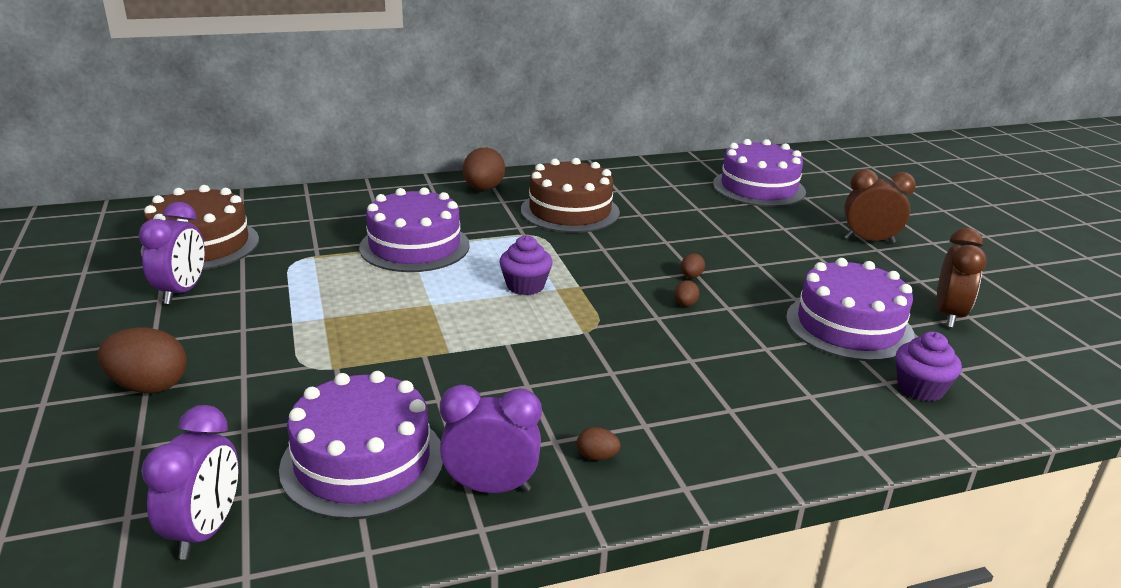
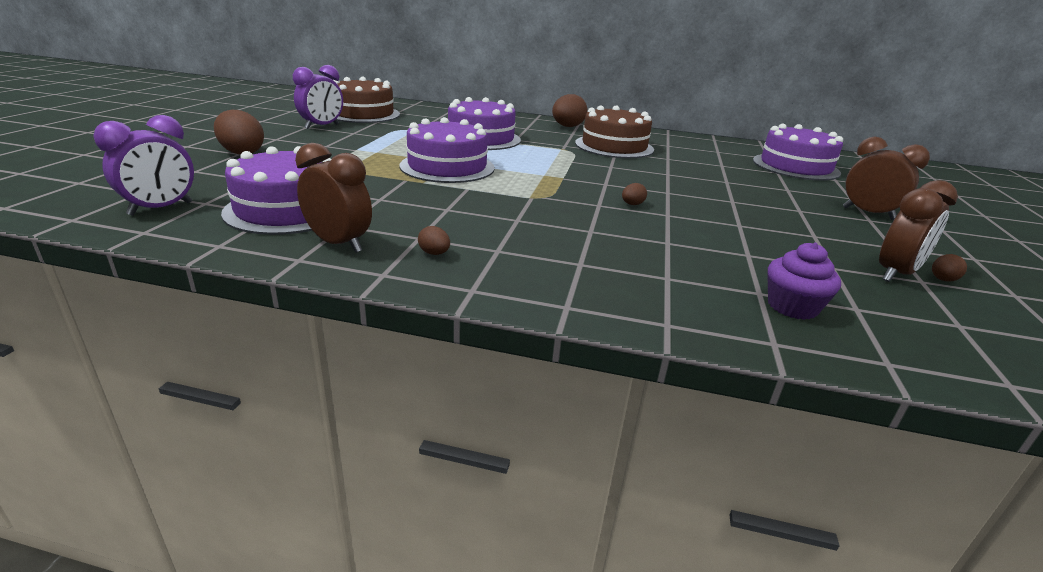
camera: 30 degrees right, 0 degrees up
purple clock [440,385,542,493] -> brown clock [295,143,372,253]
purple cupcake [500,235,553,295] -> none
brown egg [681,253,705,278] -> brown egg moved to [932,254,967,281]
purple cake [786,258,915,361] -> purple cake moved to [399,117,495,183]

